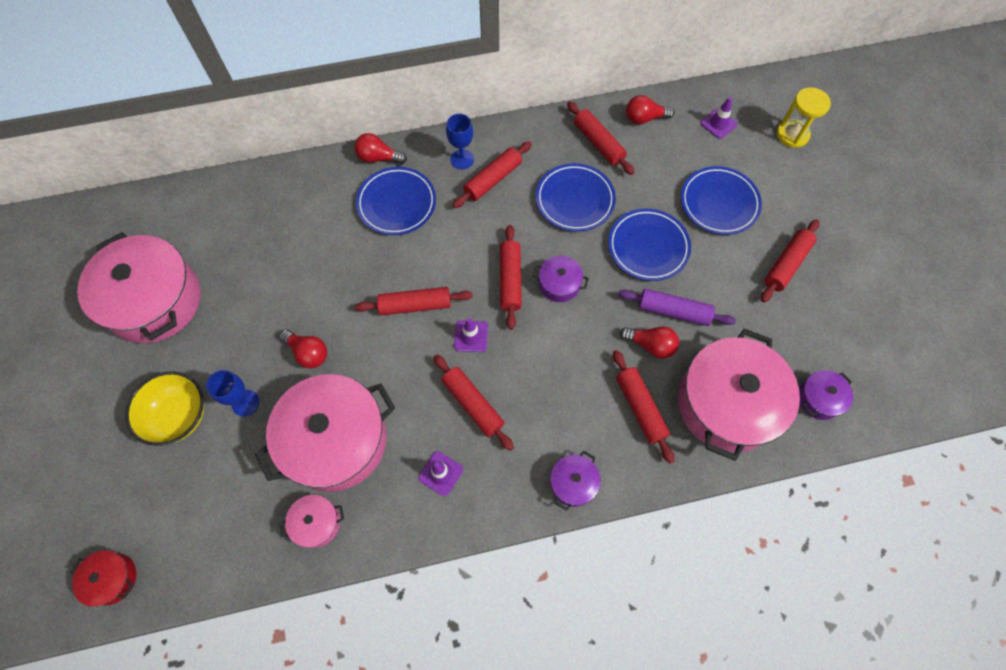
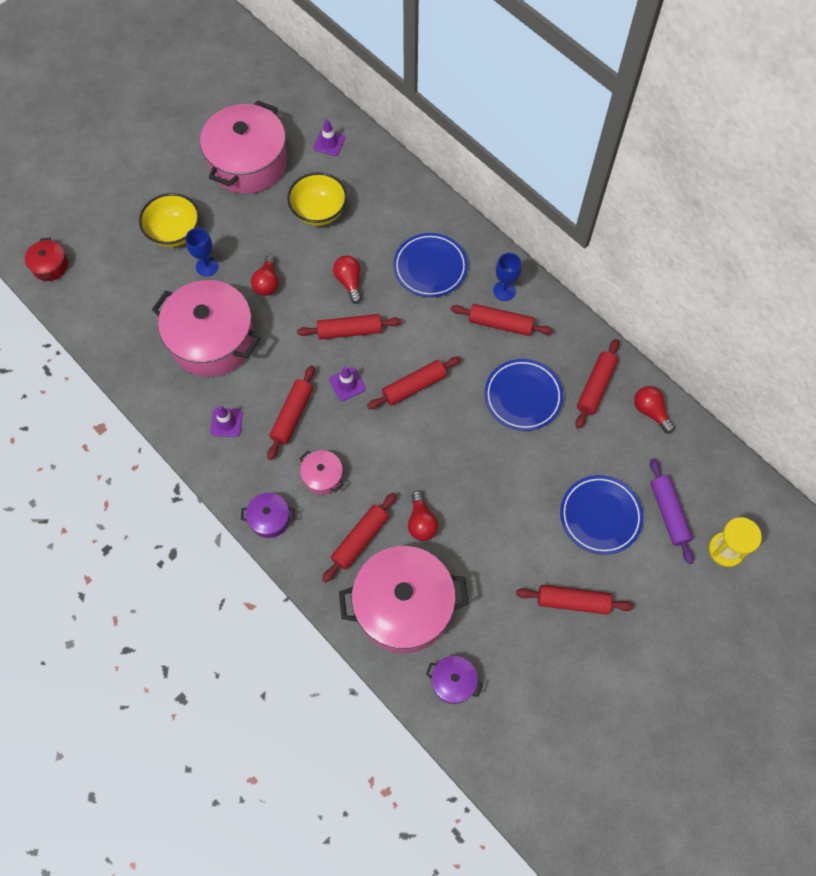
camera: 60 degrees right, 0 degrees up
pink pot [280,495,344,548] -> pink pot moved to [300,450,344,495]
red light bulb [354,133,407,164] -> red light bulb moved to [333,256,362,304]
red rolling pin [355,287,473,315] -> red rolling pin turned 60 degrees counterclockwise [297,314,401,340]
purple pot [533,256,589,302] -> none
blue plate [608,209,691,281] -> none
purple rolling pin [618,288,736,326] -> purple rolling pin moved to [650,458,694,564]
purple traffic cone [701,97,738,139] -> purple traffic cone moved to [314,119,345,156]
none -> yellow bowl [287,172,347,226]

